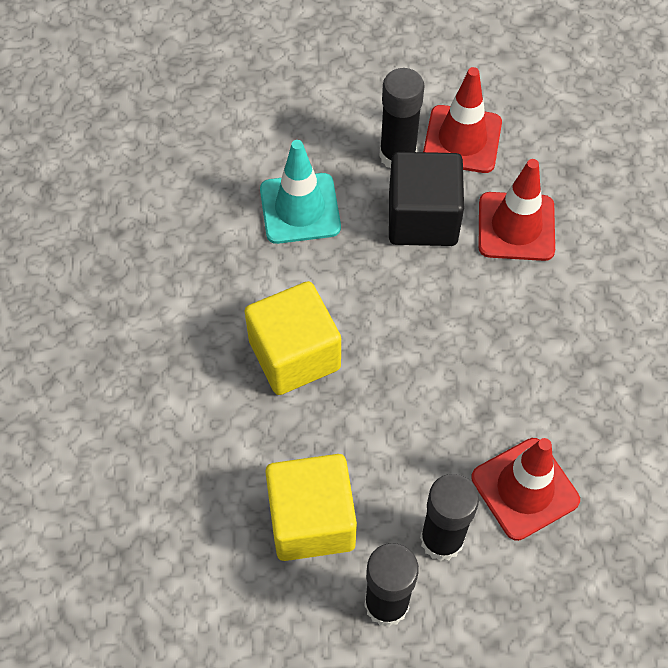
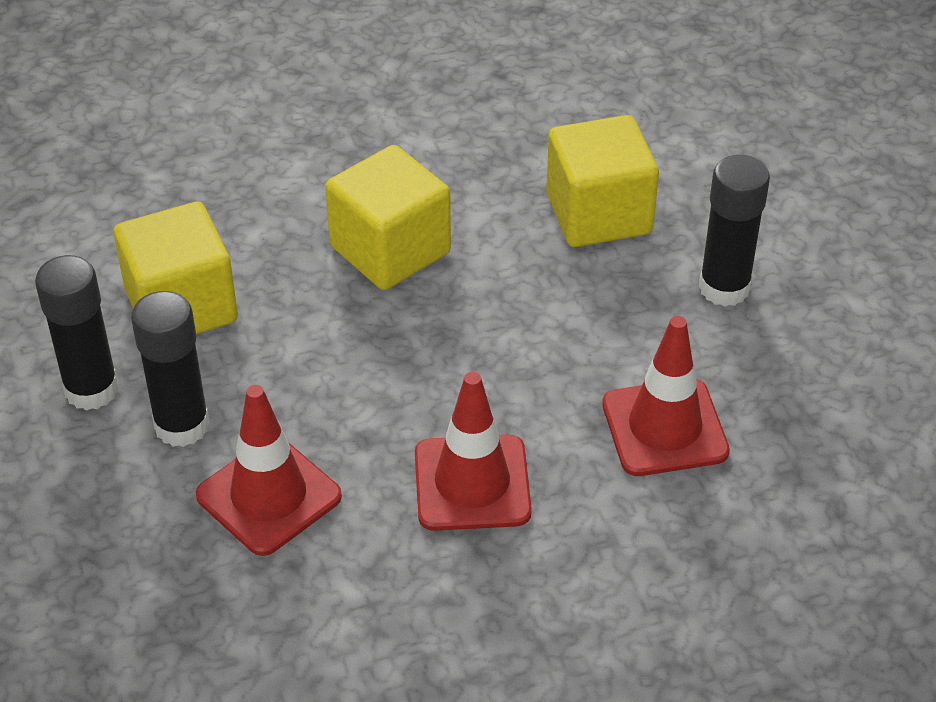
camera: 75 degrees right, 15 degrees down
turquoise traffic cone [260,140,341,244] -> yellow cube [546,115,659,247]
black cube [389,152,464,246] -> none
red traffic cone [423,67,502,173] -> red traffic cone moved to [415,372,532,531]

